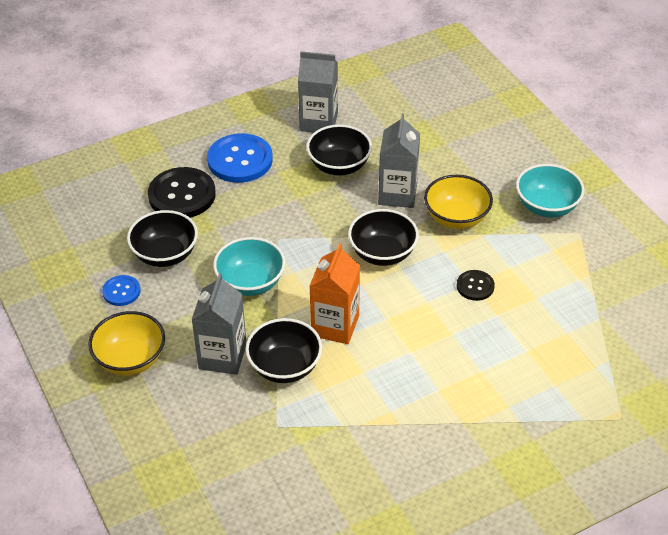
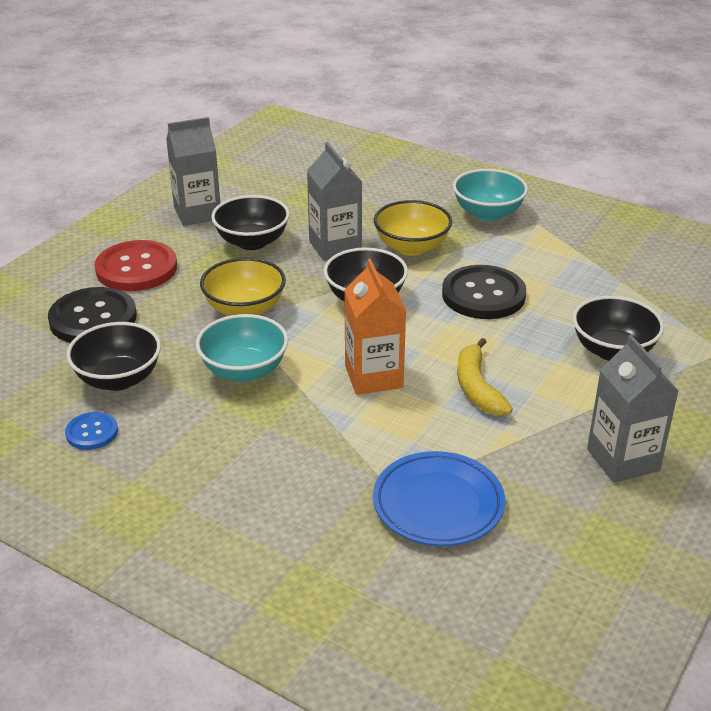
camera: 30 degrees left, 10 degrees down
yellow bowl [88,311,165,375] -> yellow bowl moved to [200,258,286,316]
grey carton [192,273,246,375] -> grey carton moved to [587,335,678,483]
blue button [207,133,273,183] -> red button [95,240,177,291]
black bowl [245,318,322,383] -> black bowl moved to [572,296,664,361]
black button [457,270,495,301] -> black button [442,265,526,319], size x1.91
none -> blue plate [373,451,505,546]
none -> yellow banana [457,338,513,416]

